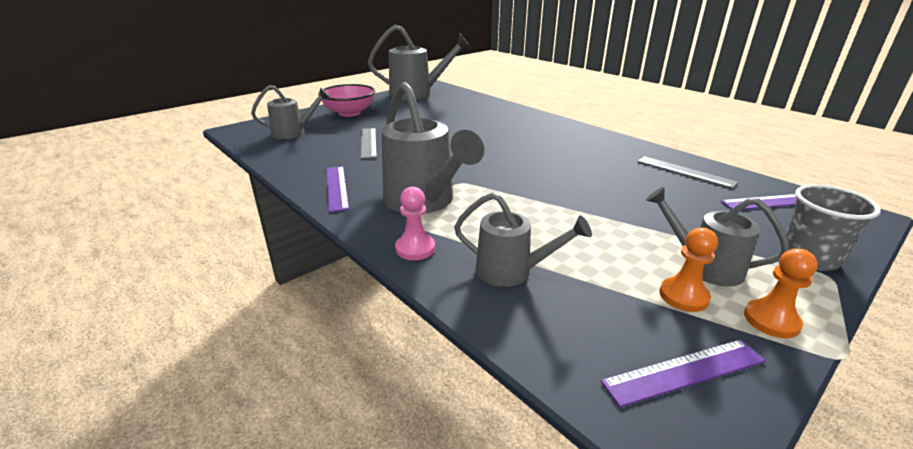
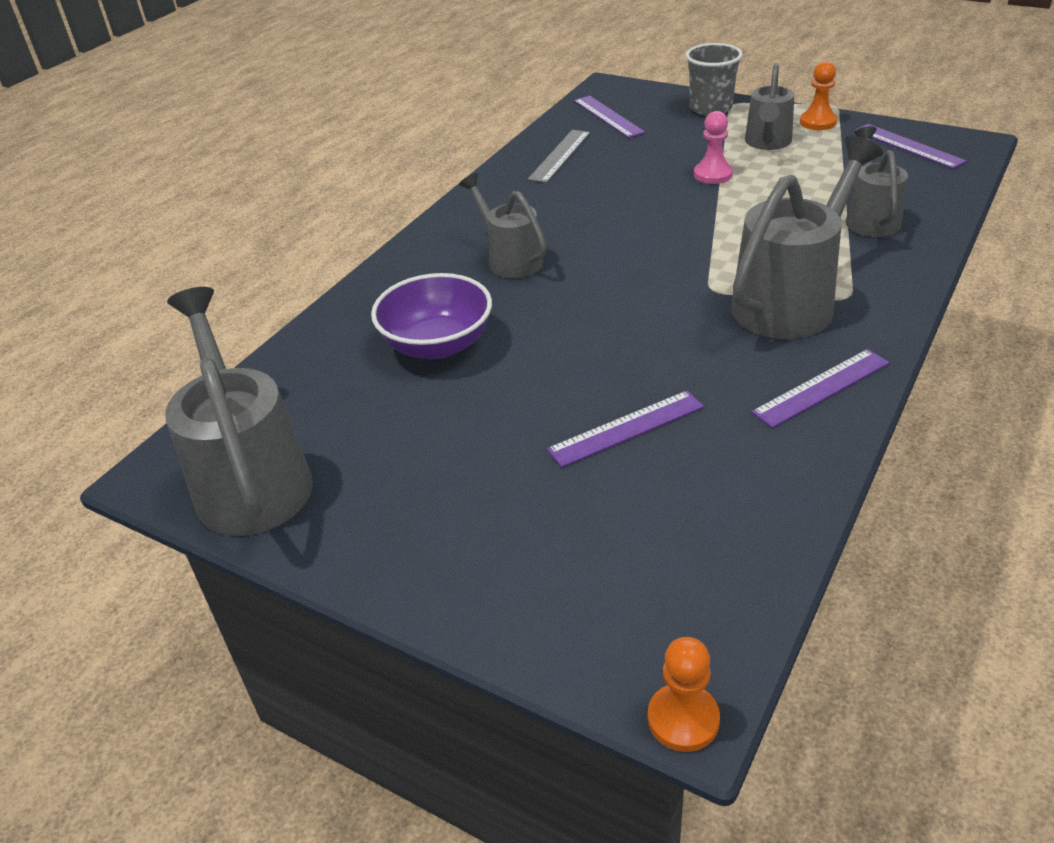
camera: 105 degrees left, 10 degrees up
grey watering can [251,85,330,139] -> grey watering can moved to [459,173,547,278]
pink bowl [318,84,375,117] -> none
grey ruler [361,128,377,159] -> purple ruler [547,391,704,468]
pink pawn [395,187,435,260] -> pink pawn moved to [694,111,733,184]
orange pawn [659,228,718,312] -> orange pawn moved to [648,637,720,752]
none -> purple bowl [371,273,492,359]

